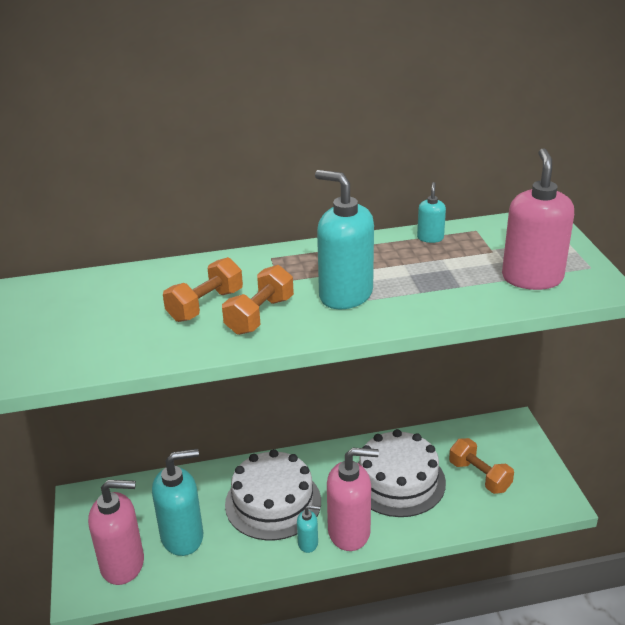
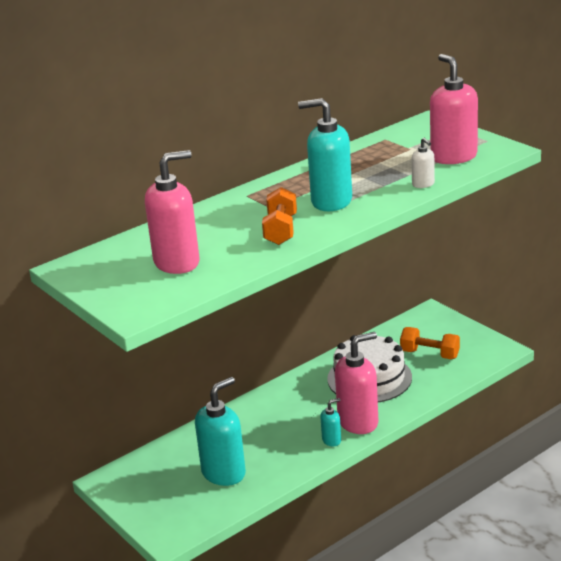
camera: 25 degrees left, 5 degrees down
pink soap dispenser [88,480,144,585] -> pink soap dispenser moved to [145,150,199,274]
orange dumbbell [163,257,243,322] -> none
white cake [225,449,321,540] -> none
turquoise soap dispenser [417,182,446,243] -> none
none -> white soap dispenser [411,138,435,188]

